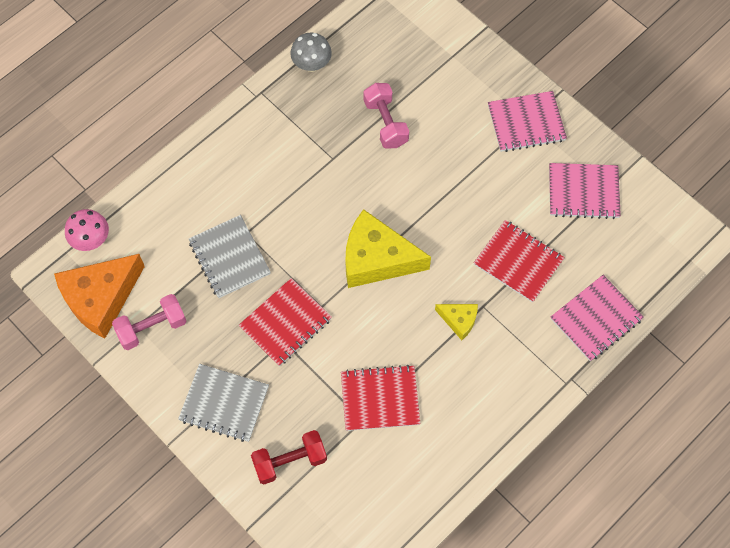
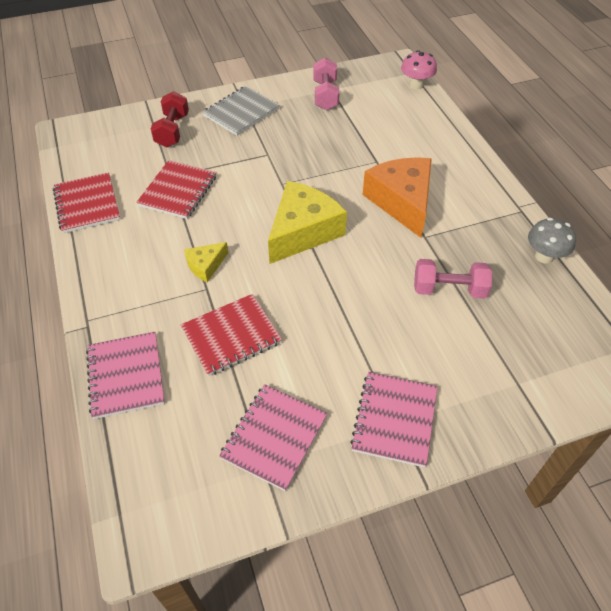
camera: 115 degrees right, 15 degrees down
orange cheese [54,254,145,339] -> orange cheese moved to [362,157,432,238]
grey notebook [189,215,271,298] -> none
red notebook [239,278,332,366] -> red notebook moved to [53,172,120,233]

